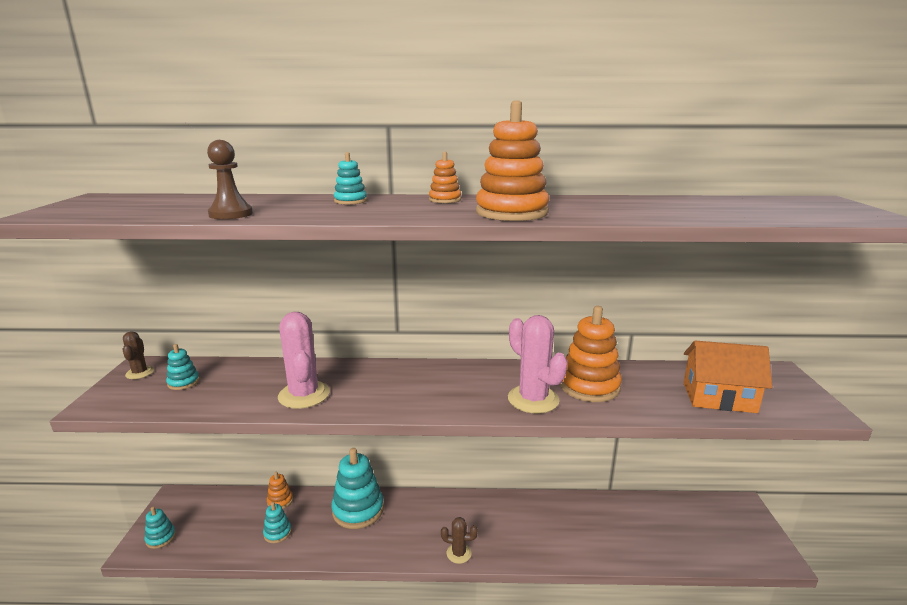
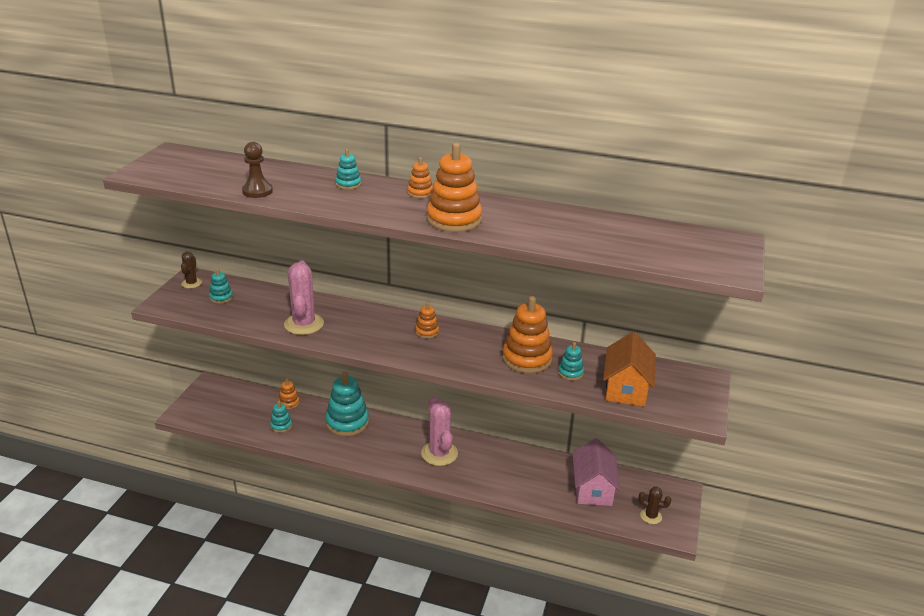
camera: 15 degrees right, 10 degrees up
turquoise stacking toy [145,507,176,549] -> turquoise stacking toy moved to [558,342,584,381]
brown cactus [441,517,478,564] -> brown cactus moved to [638,487,672,524]
pink cactus [508,315,568,414] -> pink cactus moved to [421,396,458,466]
orange house [683,341,772,413] -> orange house turned 75 degrees clockwise [603,332,656,407]
none -> orange stacking toy [415,302,439,339]
none -> pink house [572,438,621,506]

